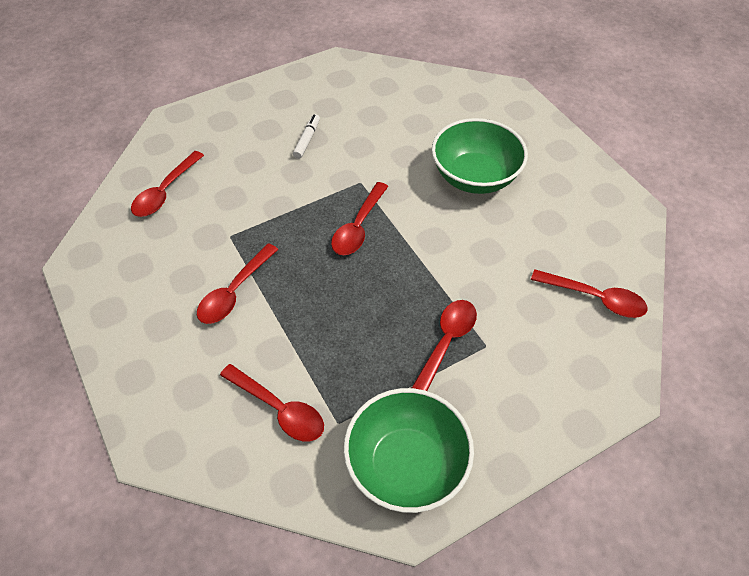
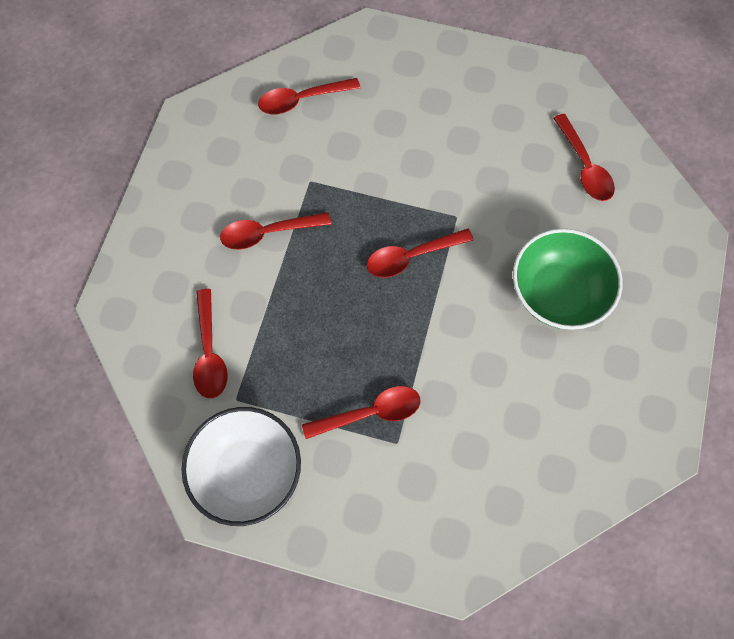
camera: 45 degrees right, 15 degrees up
white marker [293,114,320,159] -> none
green bowl [344,388,474,513] -> white bowl [181,407,301,526]
red spoon [531,269,648,318] -> red spoon moved to [553,114,615,201]

